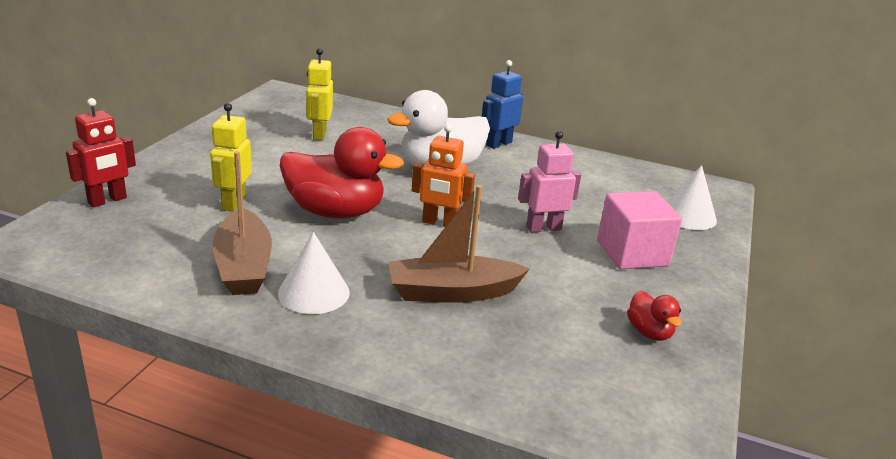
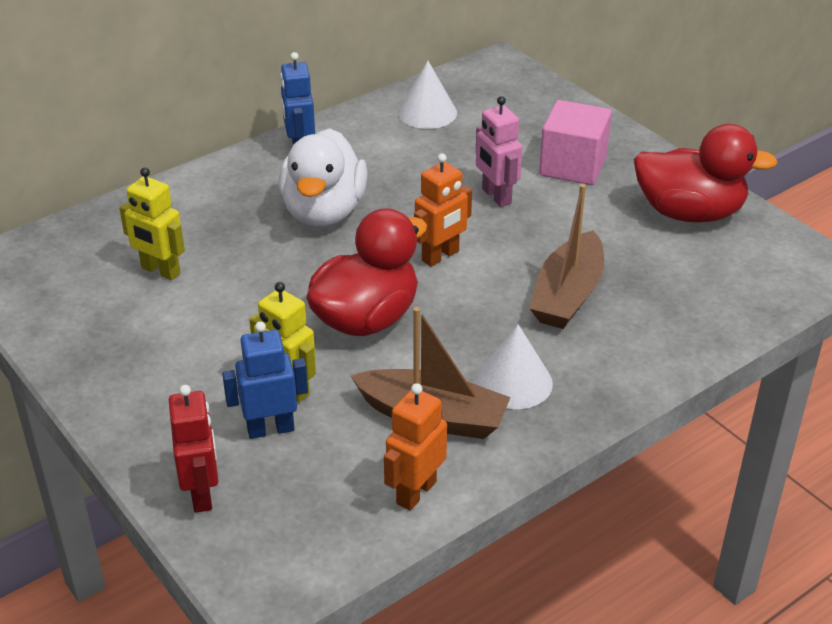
camera: 55 degrees left, 10 degrees up
pink robot [518,131,581,233] -> pink robot turned 45 degrees counterclockwise [476,96,522,207]
red duck [627,291,682,341] -> red duck [634,124,778,222], size x2.16
white cone [667,165,717,230] -> white cone moved to [398,61,457,129]
none -> blue robot [222,321,308,439]
none -> orange robot [384,383,447,511]

